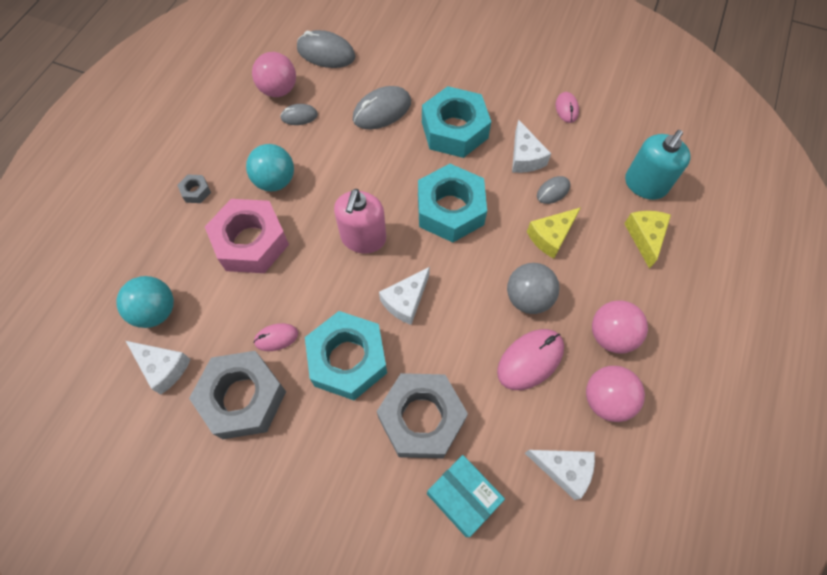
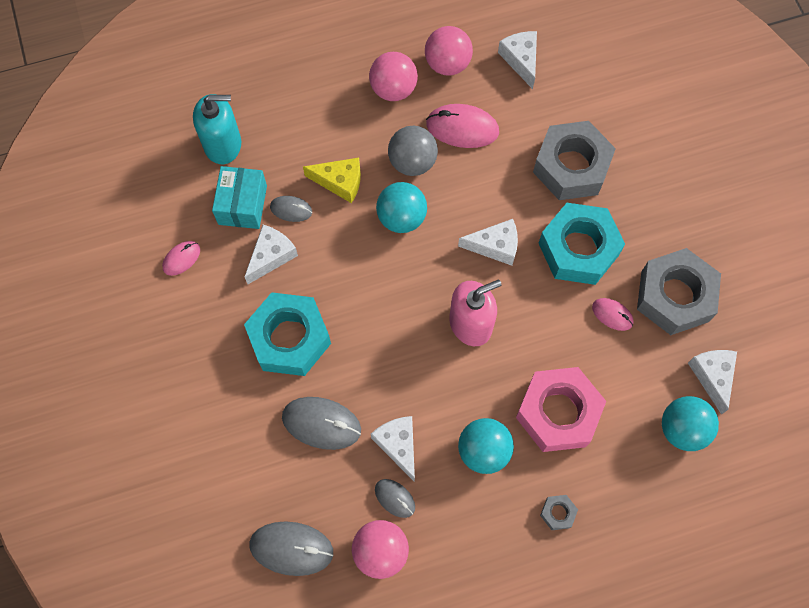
camera: 130 degrees left, 5 degrees up
grey mouse [297,30,355,68] -> grey mouse turned 60 degrees counterclockwise [250,521,334,576]
turquoise nut [418,164,487,243] -> none
turquoise box [427,455,505,537] -> turquoise box moved to [212,166,267,229]
yellow cheese [624,211,671,269] -> none
none -> white cheese [371,416,415,482]
none -> turquoise ball [376,182,427,233]

